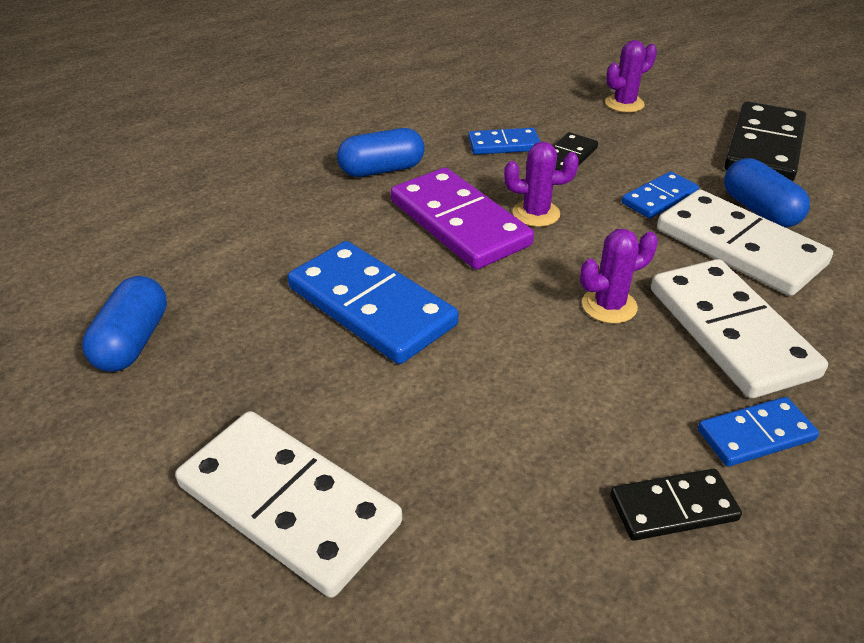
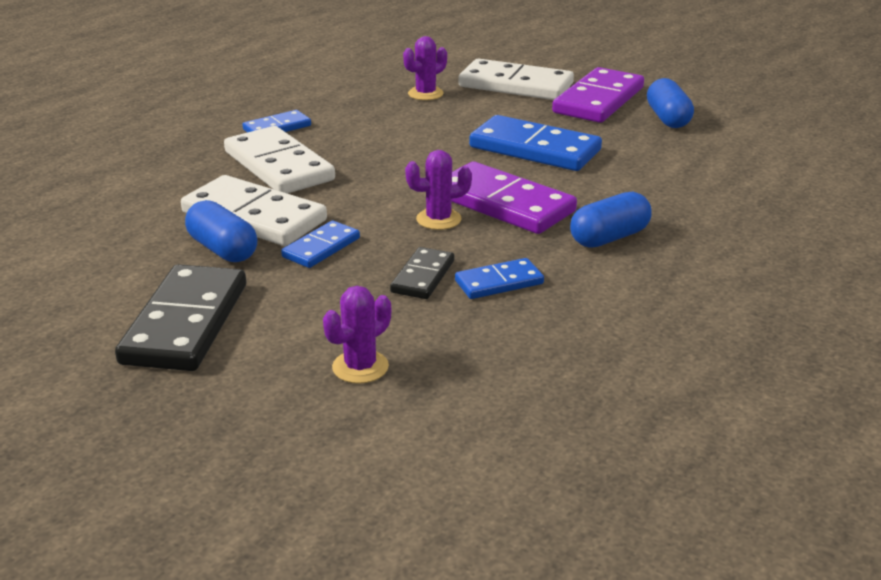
camera: 165 degrees right, 10 degrees down
purple cactus [580,229,658,324] -> purple cactus moved to [403,36,447,100]
black domino [610,469,742,541] -> none
none -> purple domino [552,67,644,123]

